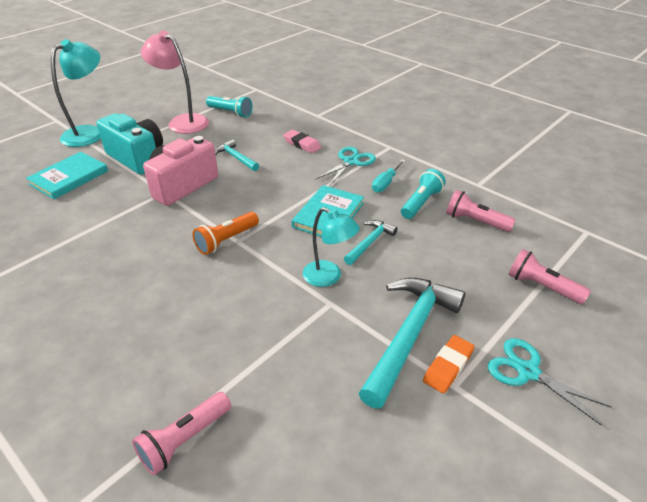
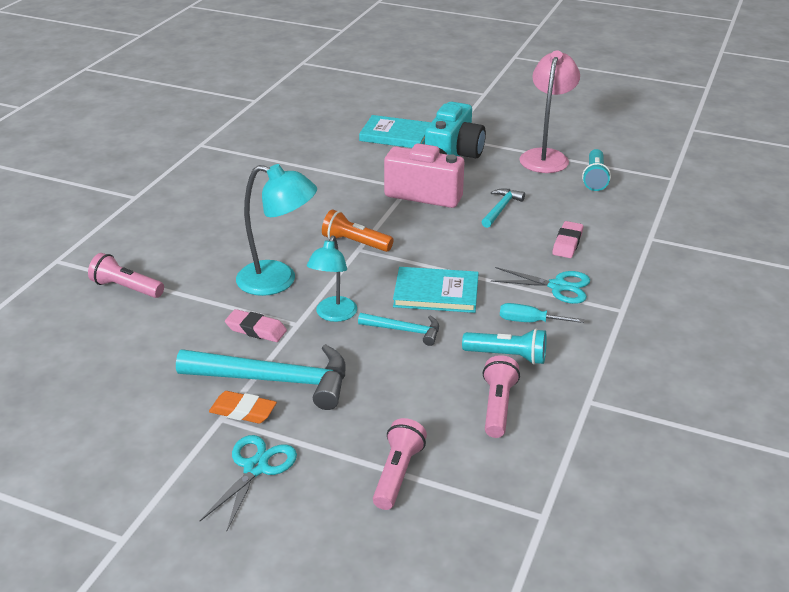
camera: 70 degrees right, 5 degrees down
turquoise lamp [51,39,101,147] -> turquoise lamp moved to [236,164,317,296]
none -> pink eraser [225,309,287,342]

